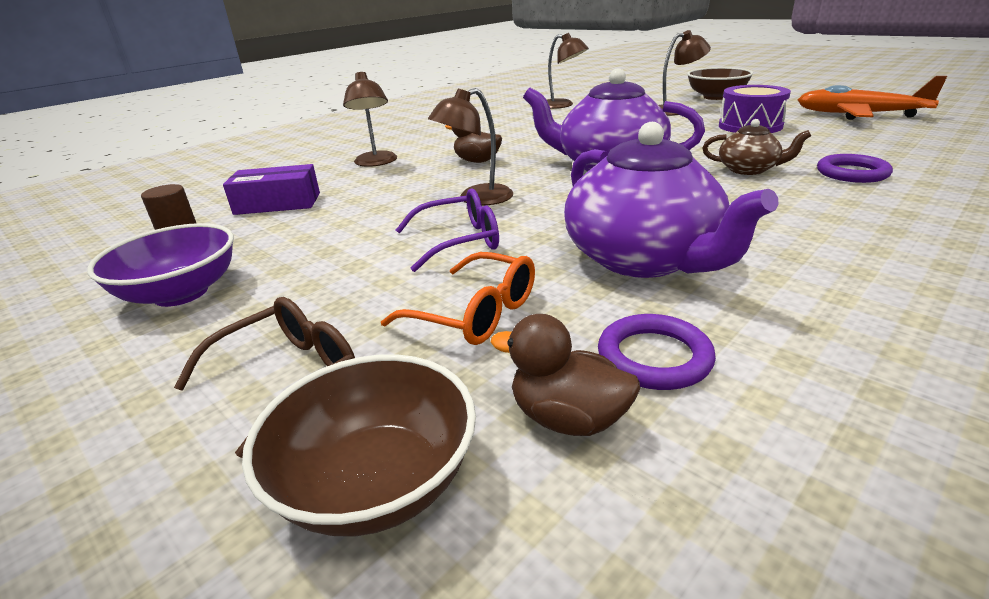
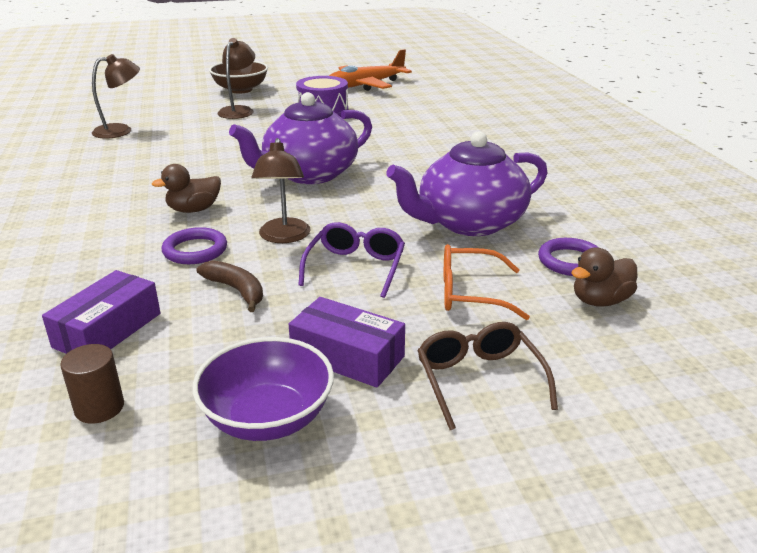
camera: 60 degrees left, 0 degrees up
brown bowl [242,354,476,537] -> none
brown lamp [343,72,397,167] -> none
orange glasses [381,252,535,345] -> orange glasses turned 150 degrees counterclockwise [444,244,530,320]
purple teapot [564,122,779,278] -> purple teapot turned 150 degrees clockwise [386,131,548,236]
brown teapot [702,119,811,175] -> none
purple ring [817,154,893,183] -> purple ring moved to [162,227,227,264]
none -> brown banana [196,260,263,312]
none -> purple box [289,297,405,388]

